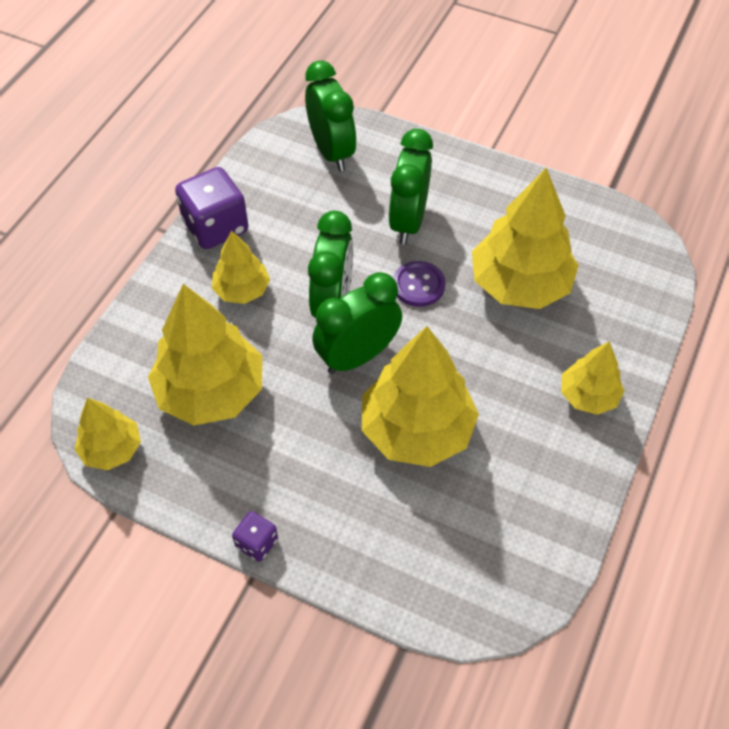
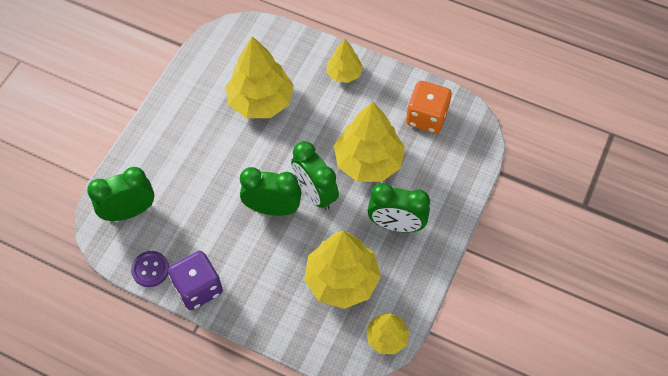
camera: 90 degrees left, 5 degrees up
yellow tree [212,231,270,304] -> none
purple dice [232,511,278,562] -> none
green clock [389,129,433,244] -> green clock moved to [367,183,430,232]
purple button [393,261,445,307] -> purple button moved to [131,251,169,287]
none -> orange dice [406,81,452,134]

